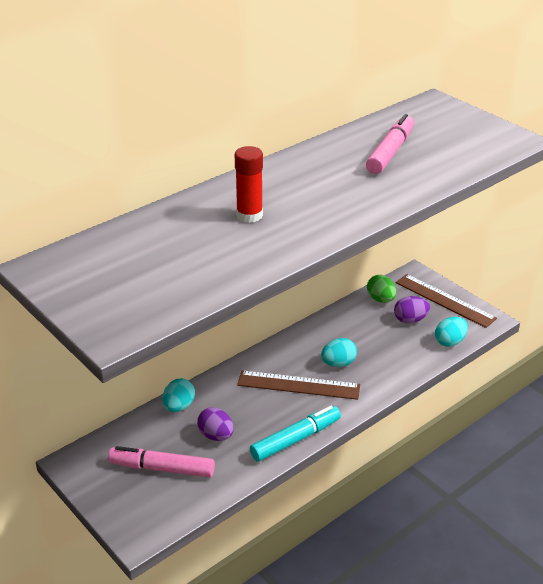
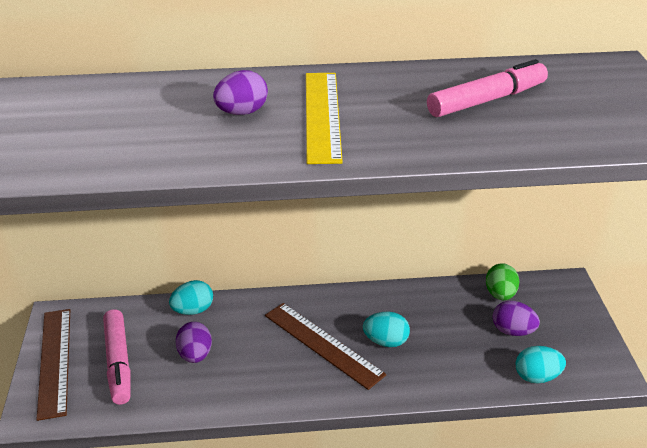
camera: 35 degrees right, 0 degrees up
pink marker [108,446,215,478] -> pink marker turned 150 degrees counterclockwise [103,309,131,405]
red glue stick [235,146,263,223] -> purple egg [213,70,268,115]
turquoise marker [250,406,341,462] -> none
brown ruler [396,274,497,328] -> brown ruler moved to [36,309,70,421]
none -> yellow ruler [306,73,343,164]

